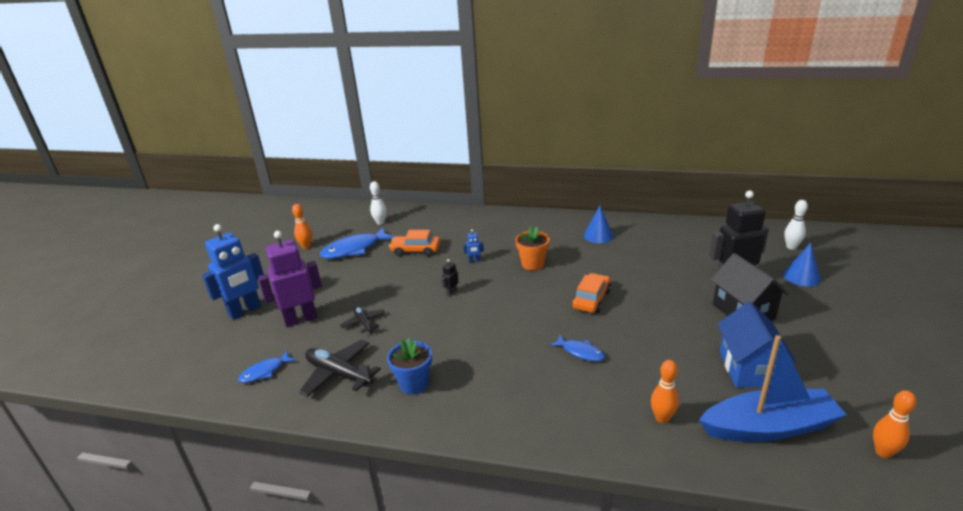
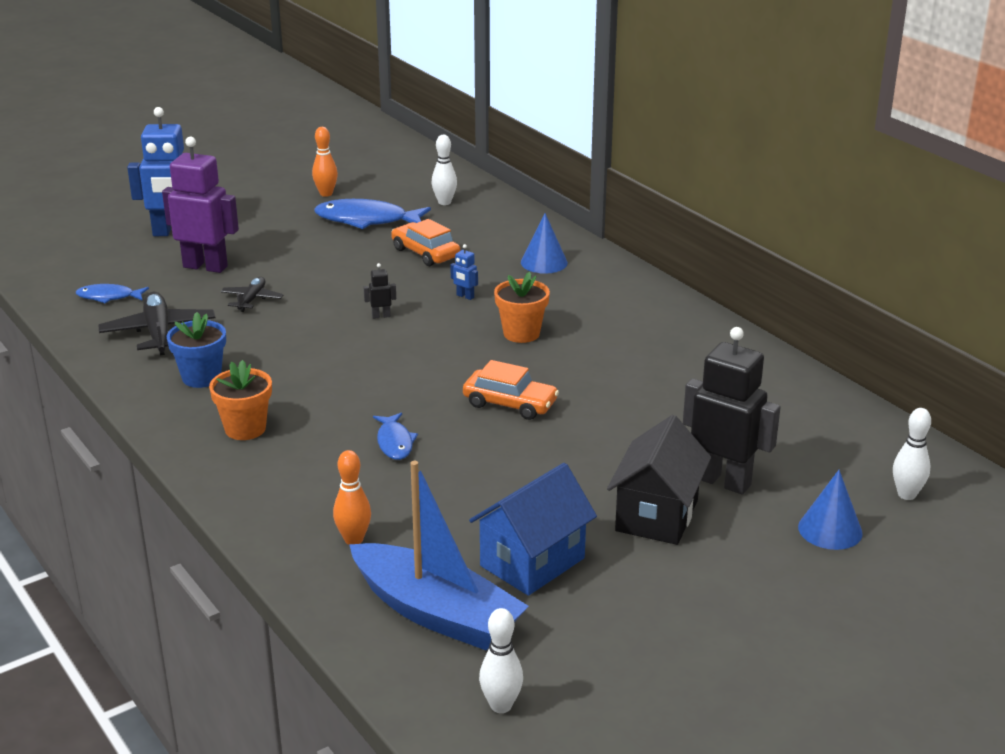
camera: 40 degrees right, 0 degrees up
orange car [572,273,611,313] -> orange car turned 45 degrees clockwise [463,360,559,420]
blue cone [584,206,614,243] -> blue cone moved to [521,213,568,274]
orange bowling pin [873,390,916,458] -> white bowling pin [479,608,523,713]
none -> orange flower pot [209,360,272,440]

